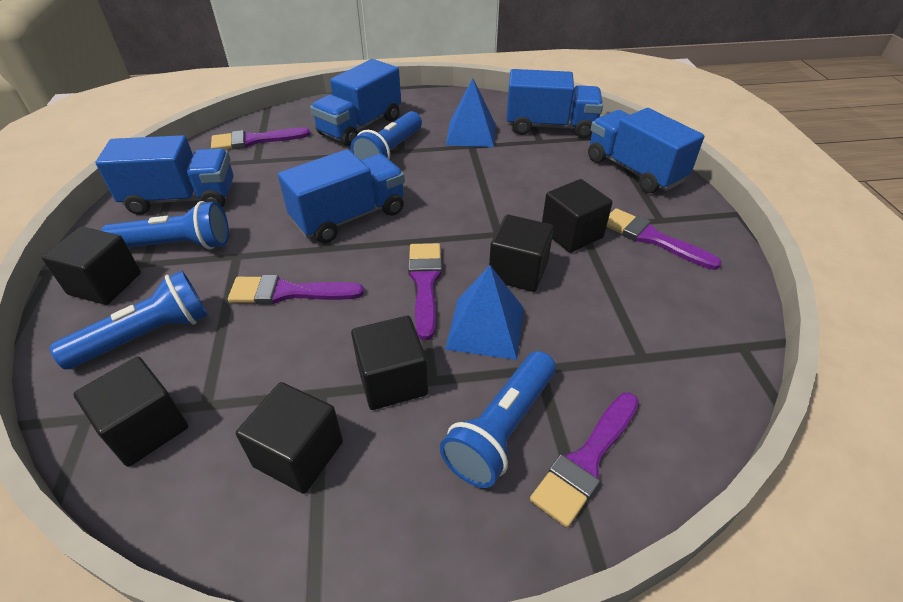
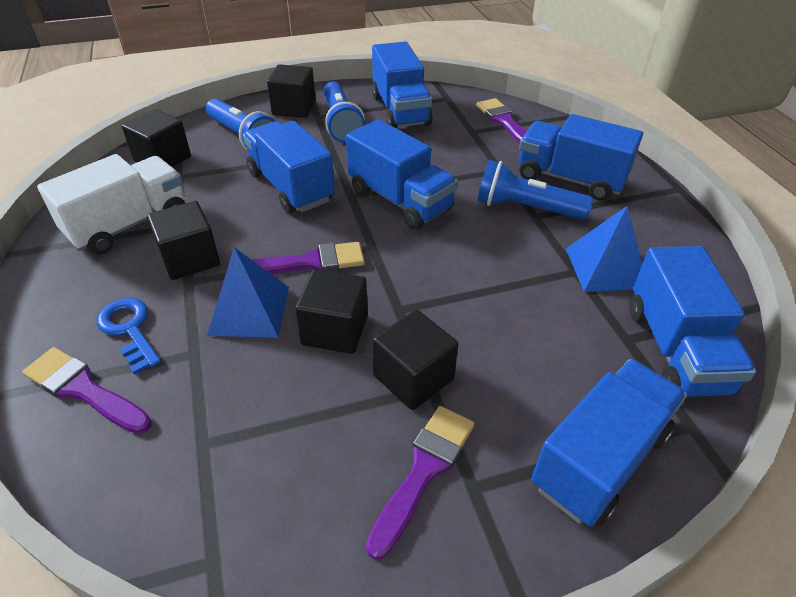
camera: 80 degrees right, 0 degrees up
purple brush [228,275,364,304] -> blue truck [243,121,335,214]
black cube [236,382,343,494] -> white truck [37,154,185,254]
blue flashlight [440,351,556,488] -> blue key [97,298,161,375]

